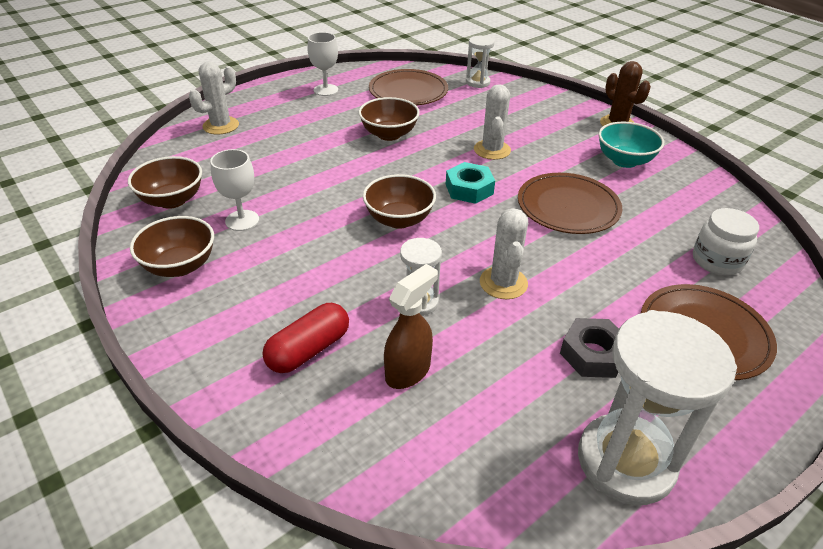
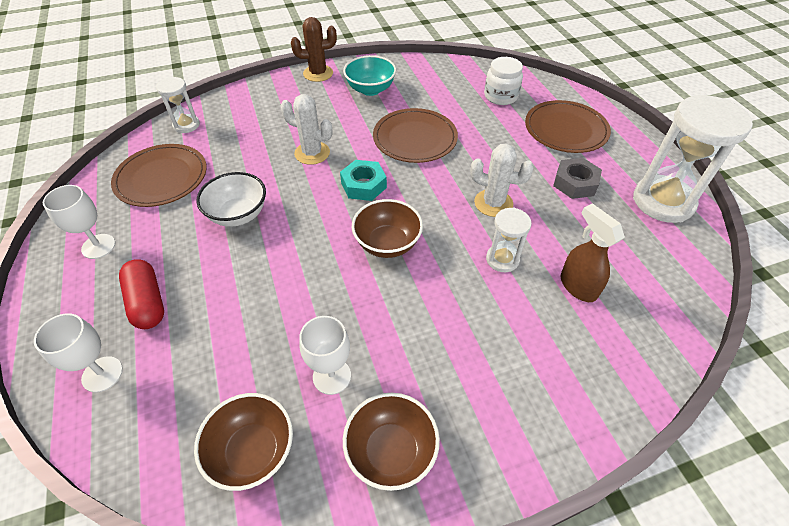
camera: 70 degrees left, 10 degrees up
white cactus [189,61,239,135] -> white goblet [34,313,123,392]
red capsule [262,303,349,373] -> red capsule moved to [119,259,164,329]
brown bowl [359,97,420,141] -> white bowl [196,172,266,227]

